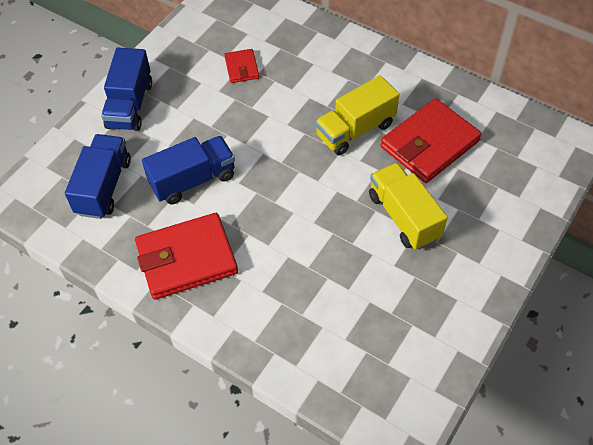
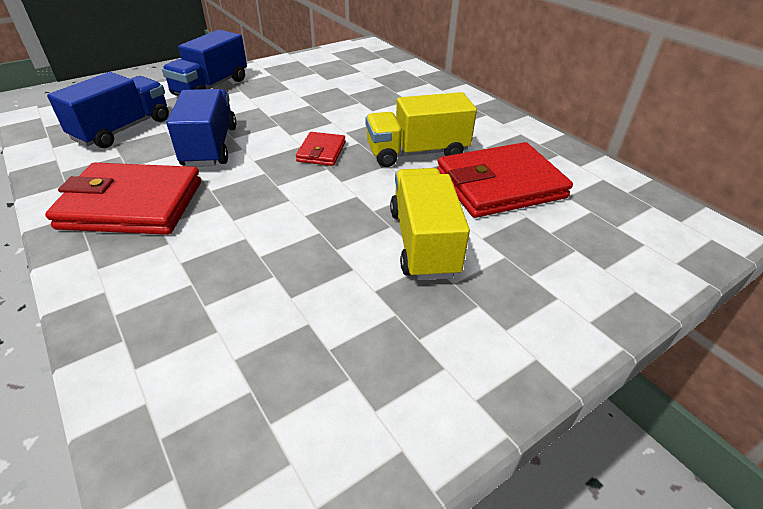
camera: 20 degrees right, 15 degrees down
blue truck [142,136,235,205] -> blue truck turned 90 degrees counterclockwise [166,89,236,167]
red wallet [224,49,259,83] -> red wallet moved to [296,132,345,166]

